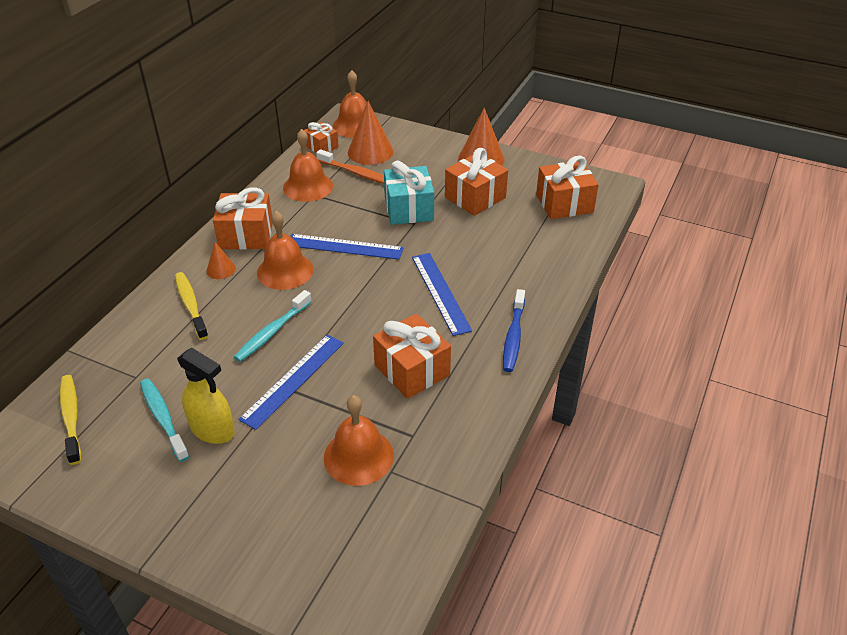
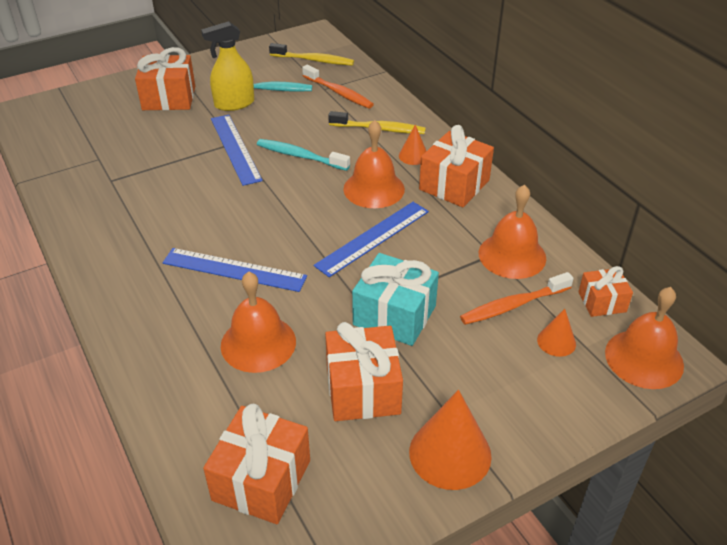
camera: 125 degrees right, 0 degrees up
turquoise toothbrush [234,290,312,362] -> turquoise toothbrush turned 45 degrees counterclockwise [257,139,350,171]
orange bell [324,395,394,486] -> orange bell moved to [221,272,296,373]
orange cone [348,101,393,165] -> orange cone [537,309,576,357], size x0.53
orange gift [373,314,451,399] -> orange gift moved to [135,47,195,110]
blue toothbrush [503,289,525,372] -> none
none -> orange toothbrush [302,65,374,108]

